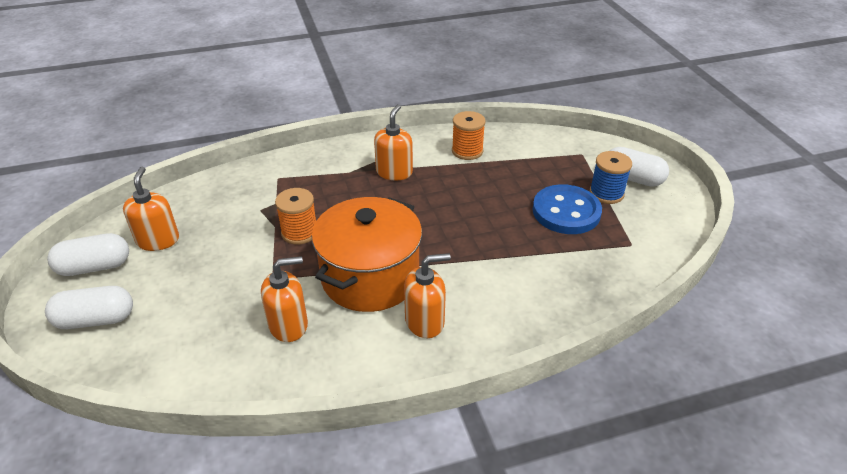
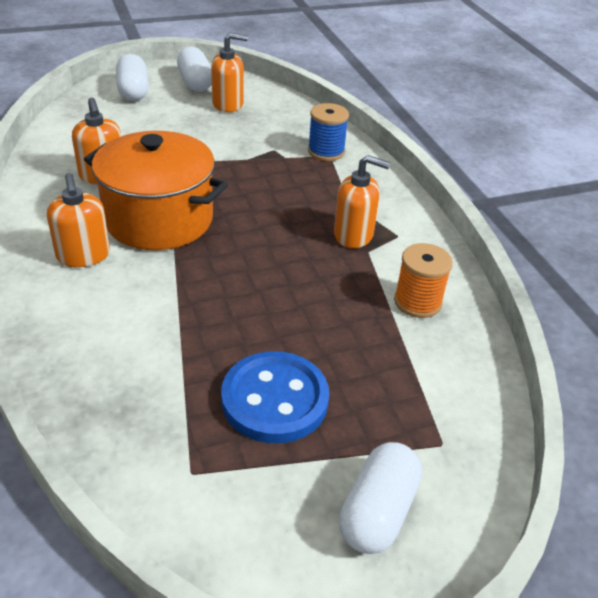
camera: 85 degrees right, 0 degrees up
orange spool [275,188,316,245] -> none
blue spool [589,151,632,204] -> blue spool moved to [308,103,349,161]

